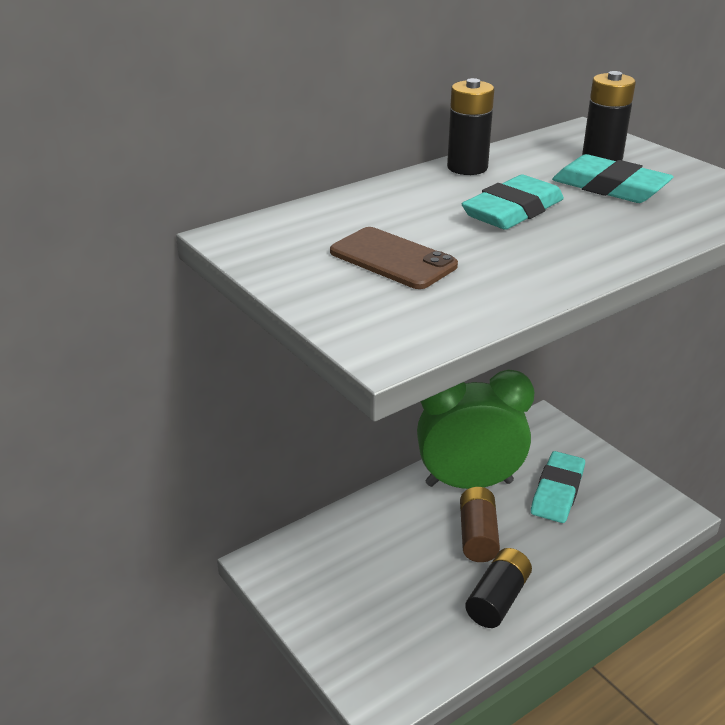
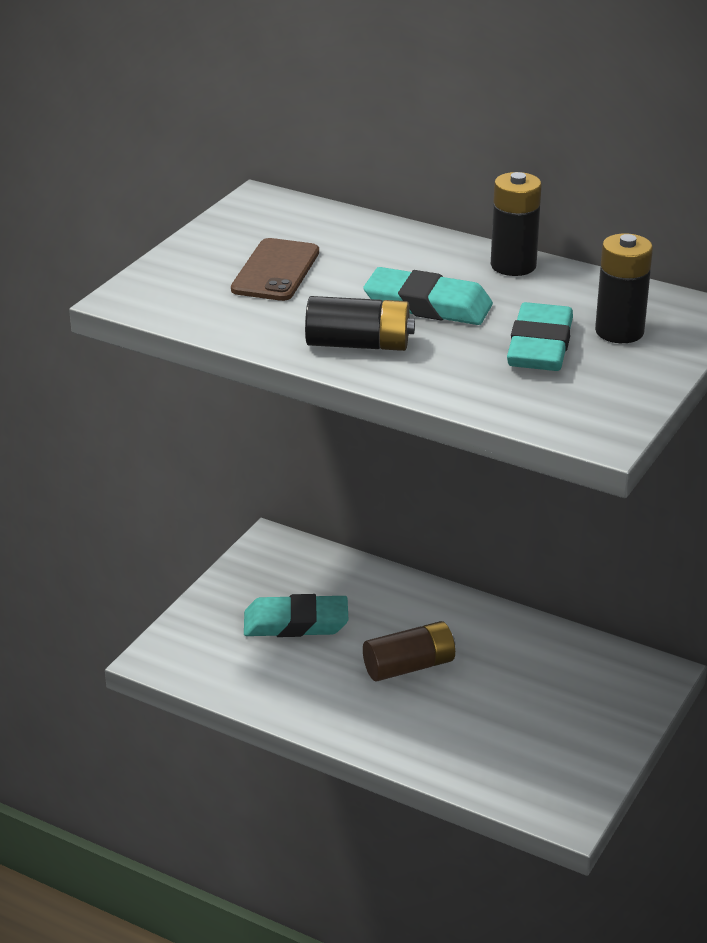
camera: 65 degrees right, 0 degrees up
green clock [417,370,534,489] -> none
black battery [465,548,532,628] -> black battery moved to [305,296,415,351]
turquoise eraser [531,451,585,523] -> turquoise eraser moved to [244,594,348,637]

